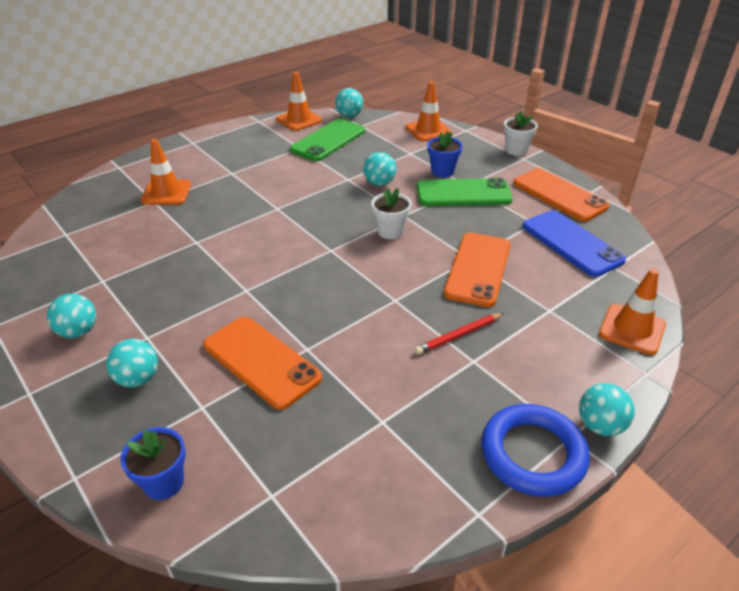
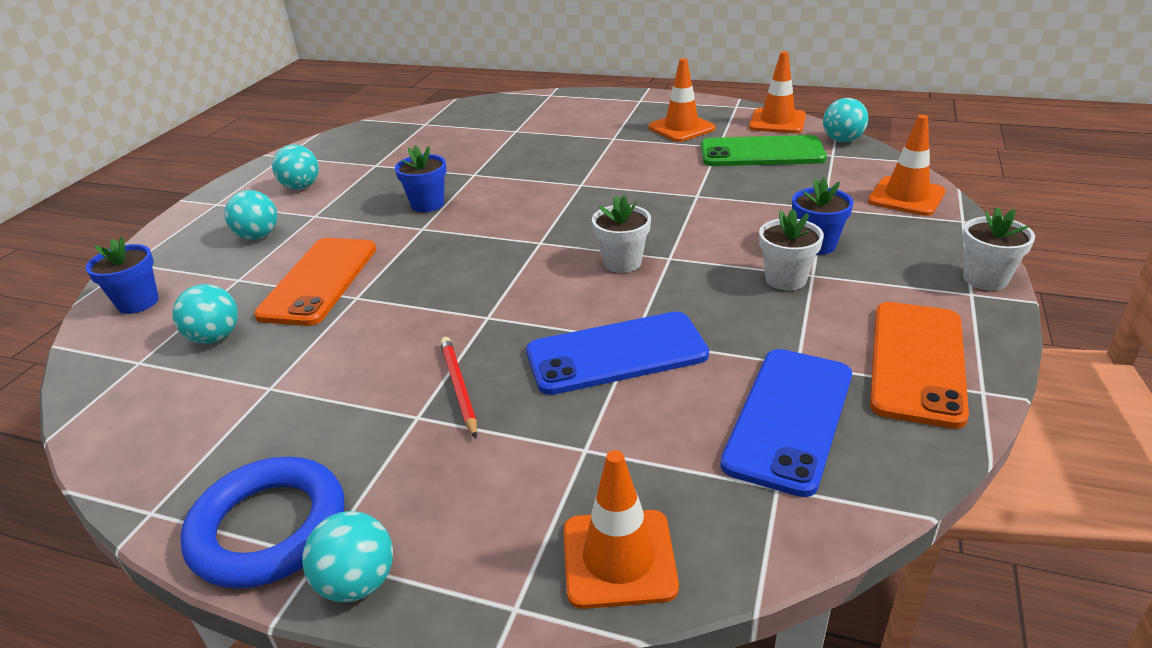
camera: 60 degrees right, 5 degrees down
orange traffic cone [141,139,191,205] -> orange traffic cone moved to [649,58,716,142]
turquoise ball [363,152,396,186] -> turquoise ball moved to [172,284,238,344]
red pencil [415,313,504,355] -> red pencil turned 45 degrees clockwise [440,337,477,438]
green phone [417,178,513,206] -> white flower pot [759,209,824,291]
orange phone [444,233,511,307] -> blue phone [526,311,709,395]
none -> blue flower pot [395,145,446,212]

